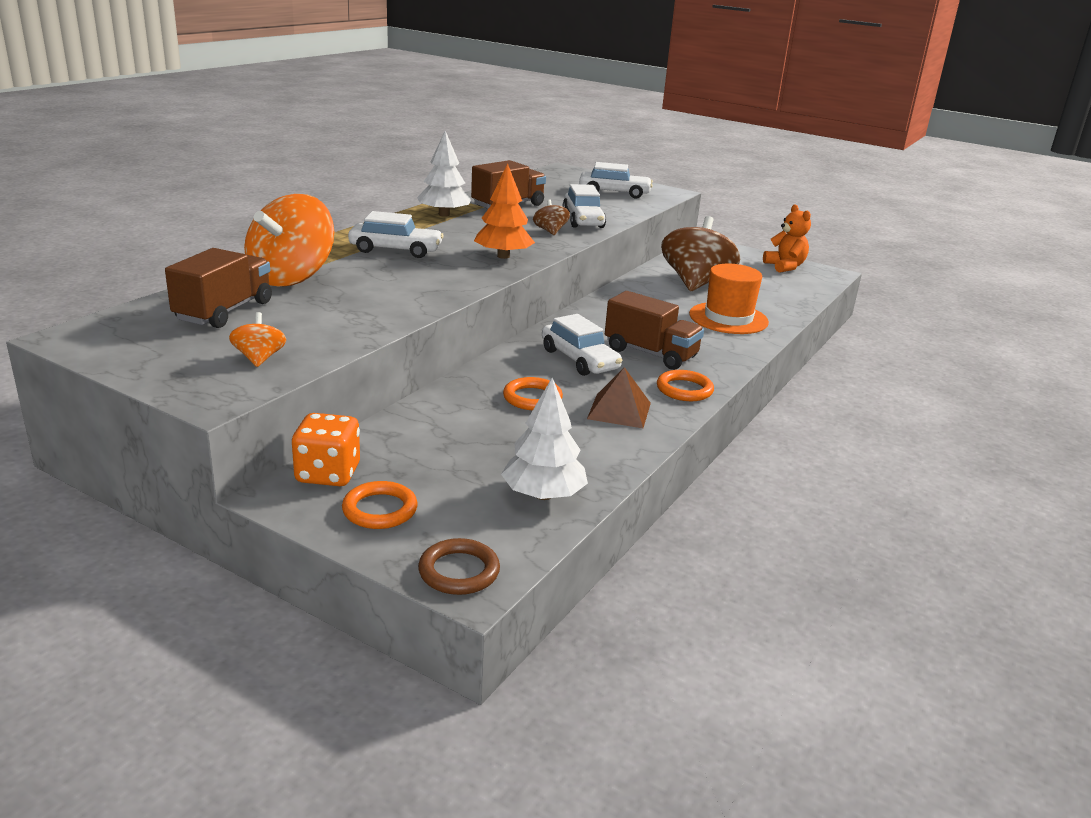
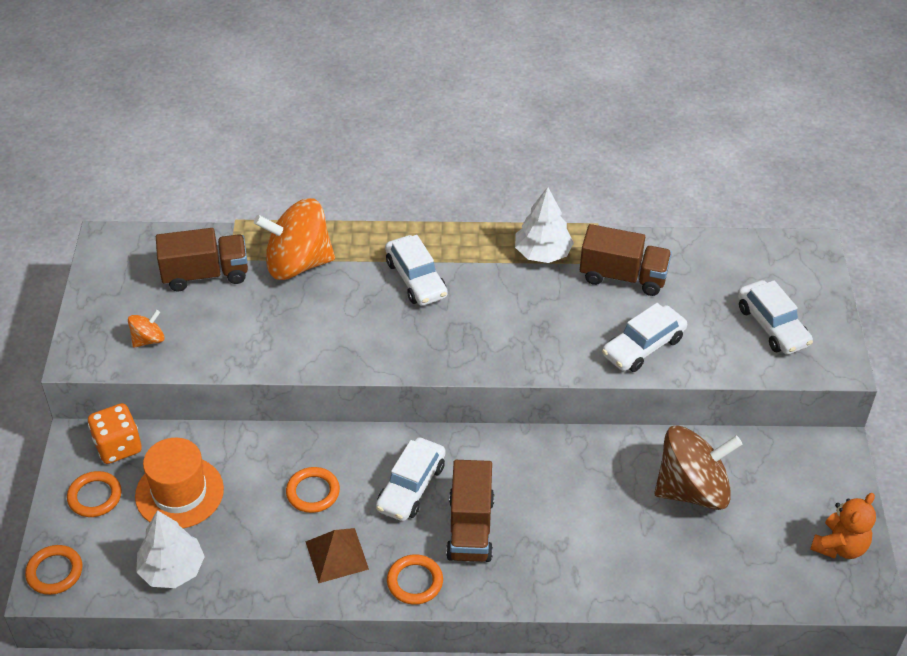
camera: 60 degrees right, 20 degrees up
brown ring [418,538,500,595] -> orange ring [25,545,82,595]
orange tree [474,163,535,259] -> none
brown spinning top [533,199,570,235] -> none
orange hat [689,264,769,334] -> orange hat moved to [135,438,224,528]

